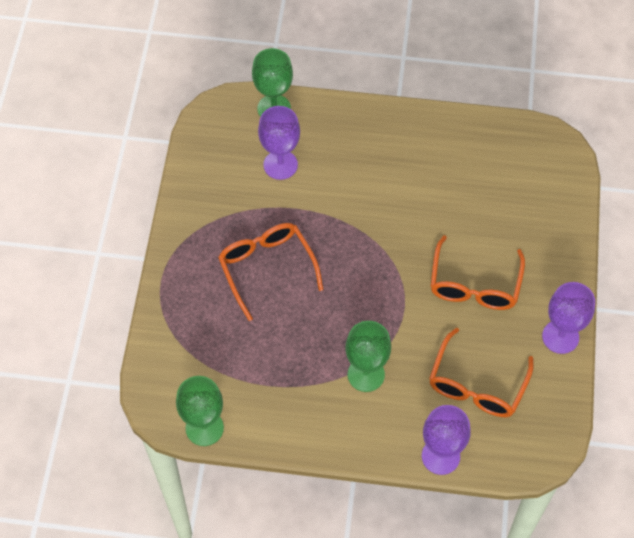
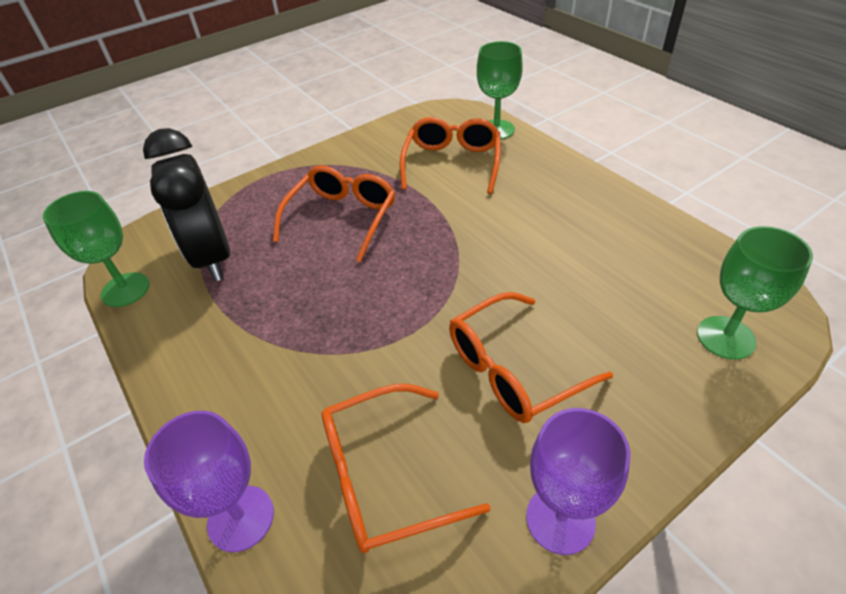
camera: 50 degrees right, 15 degrees down
purple goblet [258,106,300,180] -> orange glasses [400,117,500,194]
green goblet [345,321,391,392] -> green goblet moved to [697,226,813,360]
none -> black clock [143,128,230,281]

